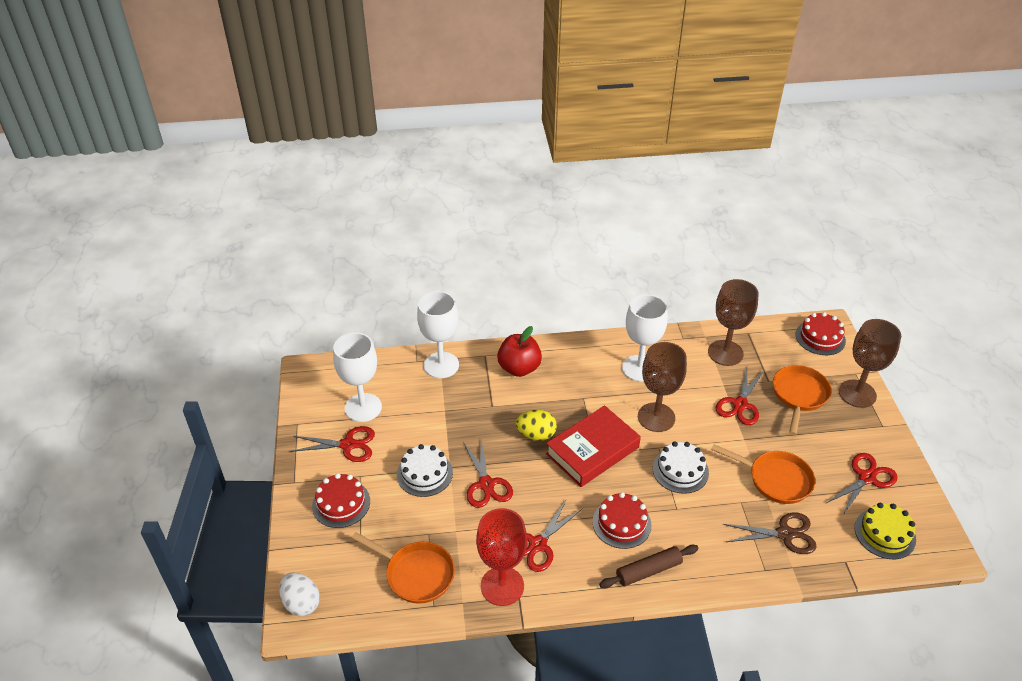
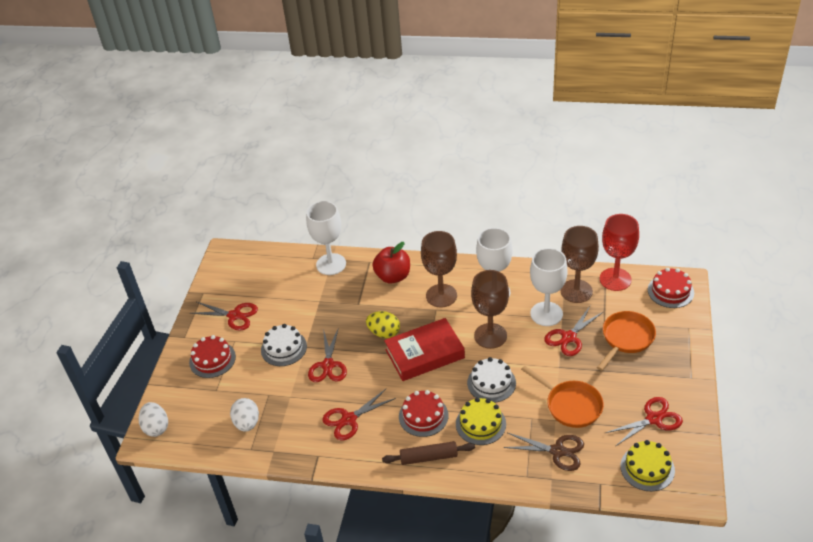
camera: 20 degrees right, 0 degrees up
white goblet [333,332,382,422] -> white goblet moved to [530,248,568,326]
orange pan [352,532,455,604] -> white egg [230,398,259,432]
red goblet [476,508,527,606] -> red goblet moved to [600,214,639,291]
brown goblet [839,319,901,408] -> brown goblet moved to [421,231,457,308]
none -> yellow cake [456,398,506,445]

